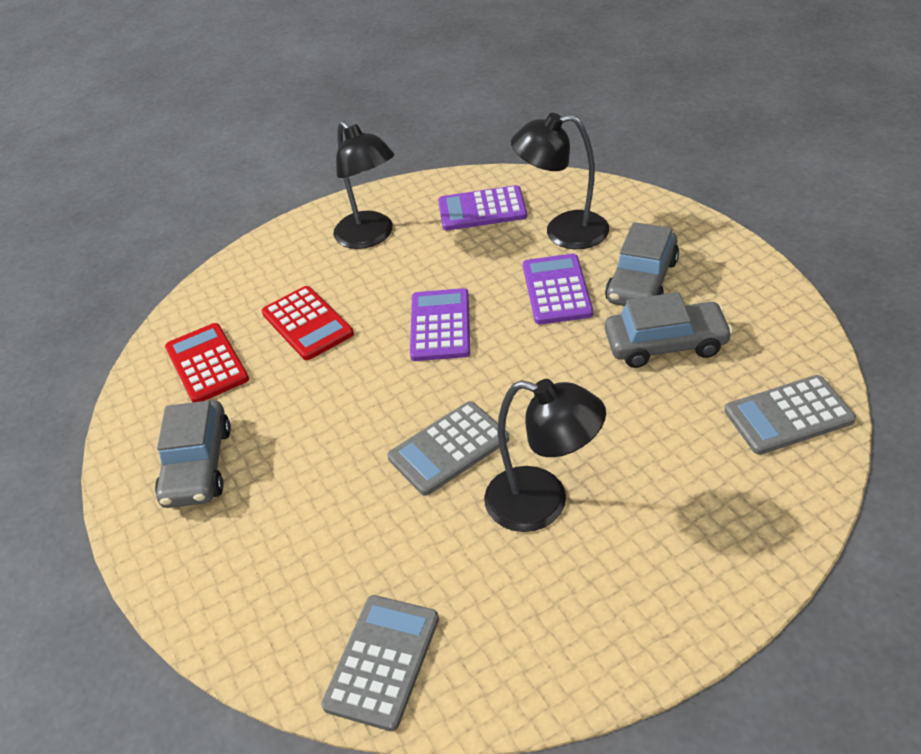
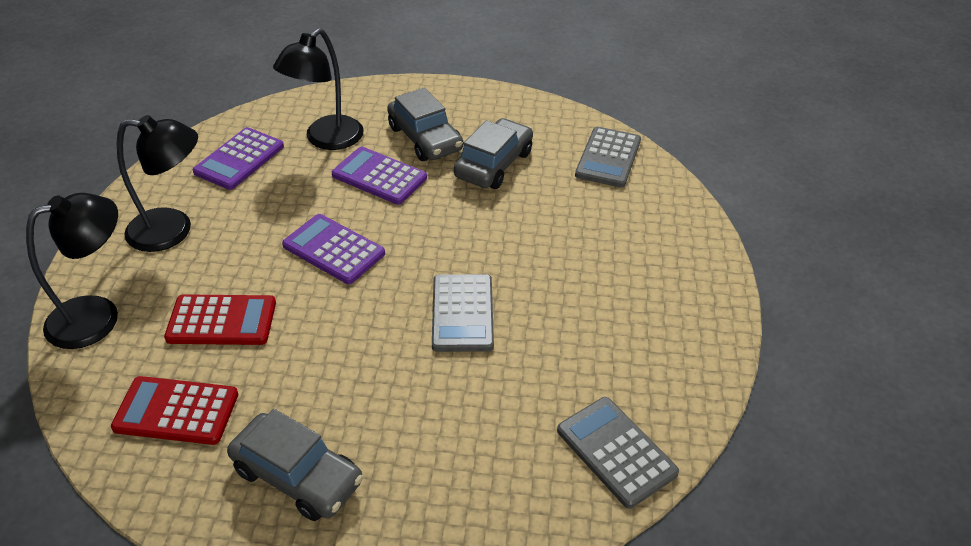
camera: 60 degrees left, 0 degrees up
black lamp [484,379,606,532] -> black lamp moved to [26,193,118,349]

